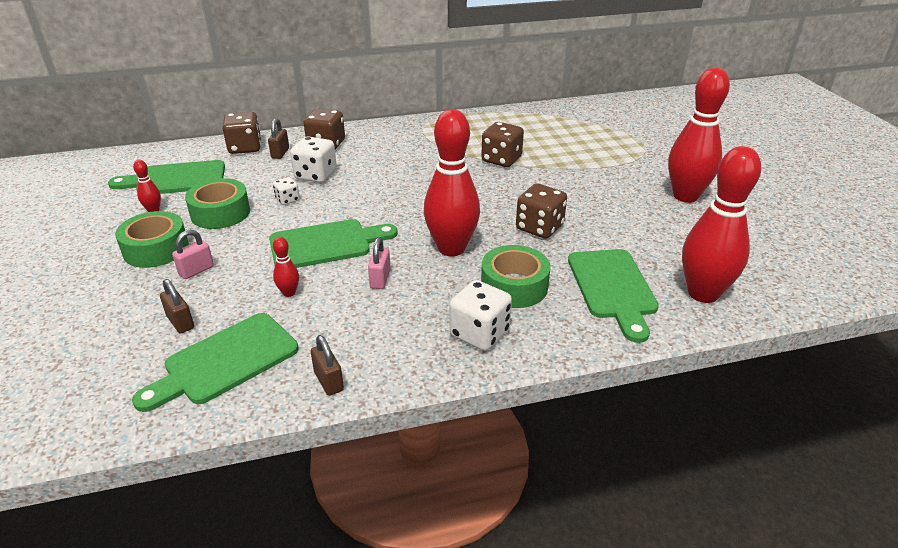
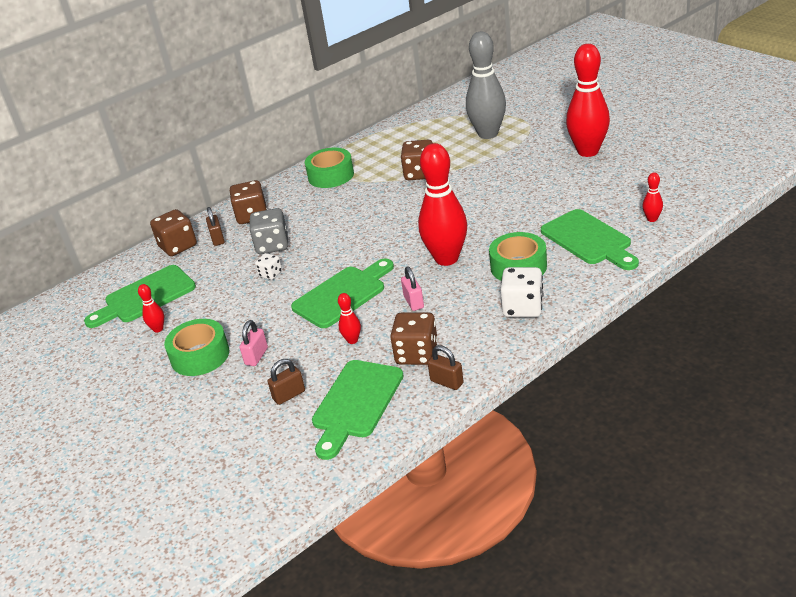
camera: 20 degrees left, 0 degrees up
brown padlock [160,279,194,333] -> brown padlock turned 60 degrees counterclockwise [268,359,305,405]
green tape [185,178,250,229] -> green tape moved to [305,148,354,188]
white dice [290,136,337,183] -> grey dice [249,208,288,254]
brown dice [516,184,567,239] -> brown dice moved to [390,312,438,365]
red bowling pin [682,146,761,303] -> red bowling pin [642,173,663,222], size x0.42
none -> grey bowling pin [466,32,506,139]

